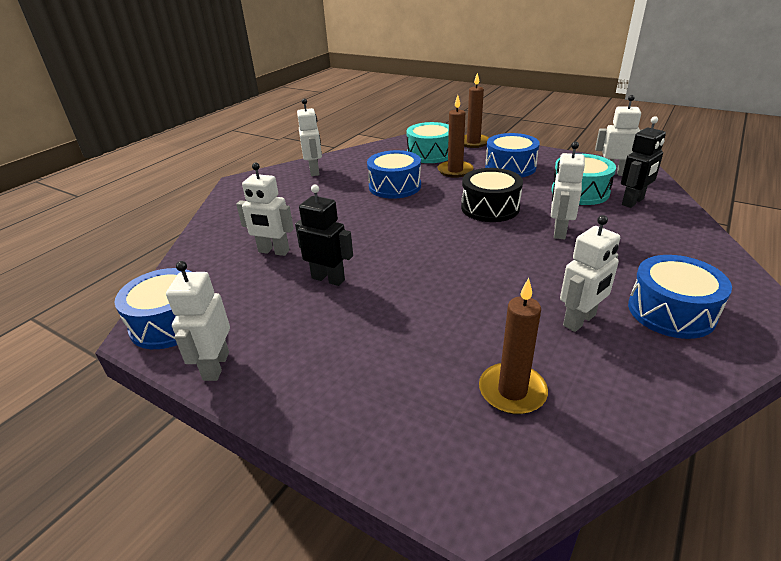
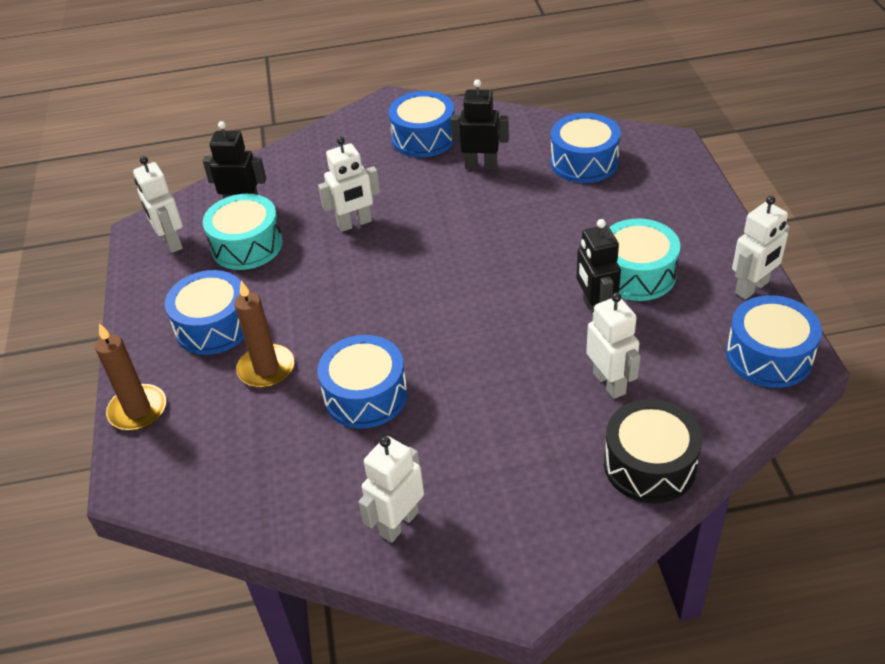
camera: 130 degrees left, 10 degrees up
turquoise drum [406,122,449,163] -> turquoise drum moved to [609,218,680,301]
black drum [461,168,523,222] -> black drum moved to [604,399,702,503]
brown candle [479,278,548,415] -> blue drum [550,113,621,183]
white robot [560,215,620,332] -> black robot [450,79,509,170]

